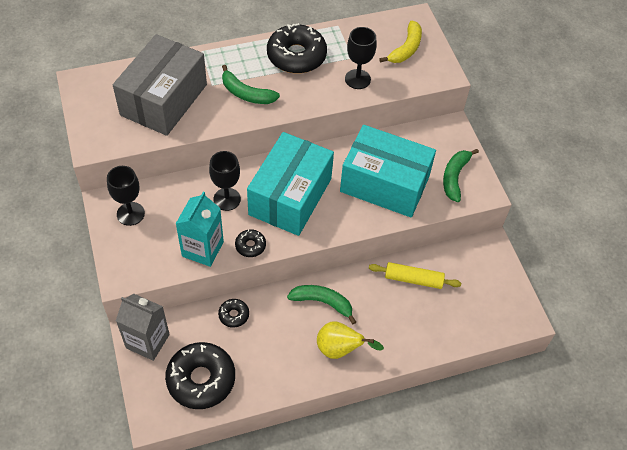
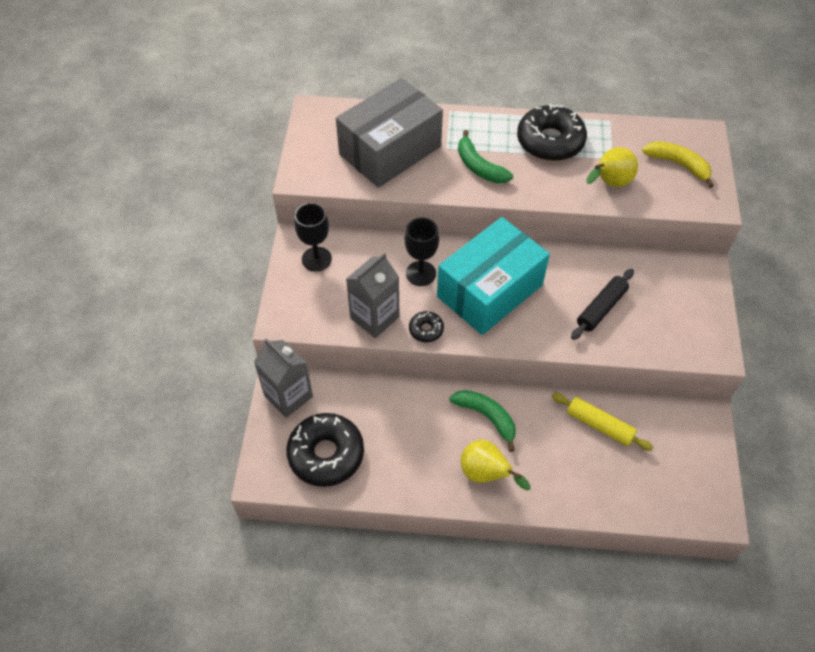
camera: 25 degrees right, 0 degrees up
turquoise carton [176,192,224,267] -> grey carton [346,253,399,338]
black donut [218,299,249,328] -> none
turquoise box [340,125,436,218] -> black rolling pin [571,269,634,340]
black goblet [345,27,377,89] -> yellow pear [586,147,638,187]
yellow banana [379,21,422,63] -> yellow banana turned 105 degrees counterclockwise [642,141,714,188]
green banana [443,149,479,202] -> none

